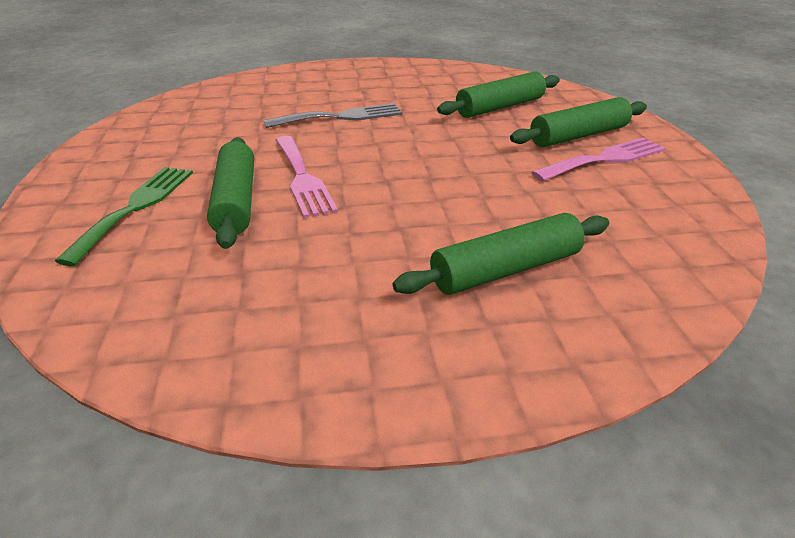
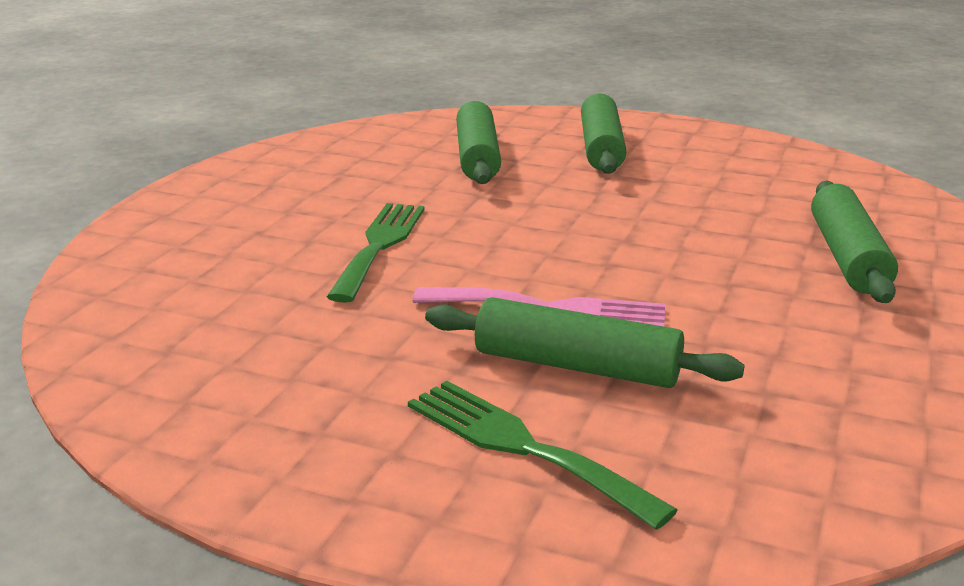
camera: 60 degrees left, 10 degrees down
grey fork [264,103,402,128] -> green fork [327,203,425,303]
pink fork [531,137,666,181] -> none

